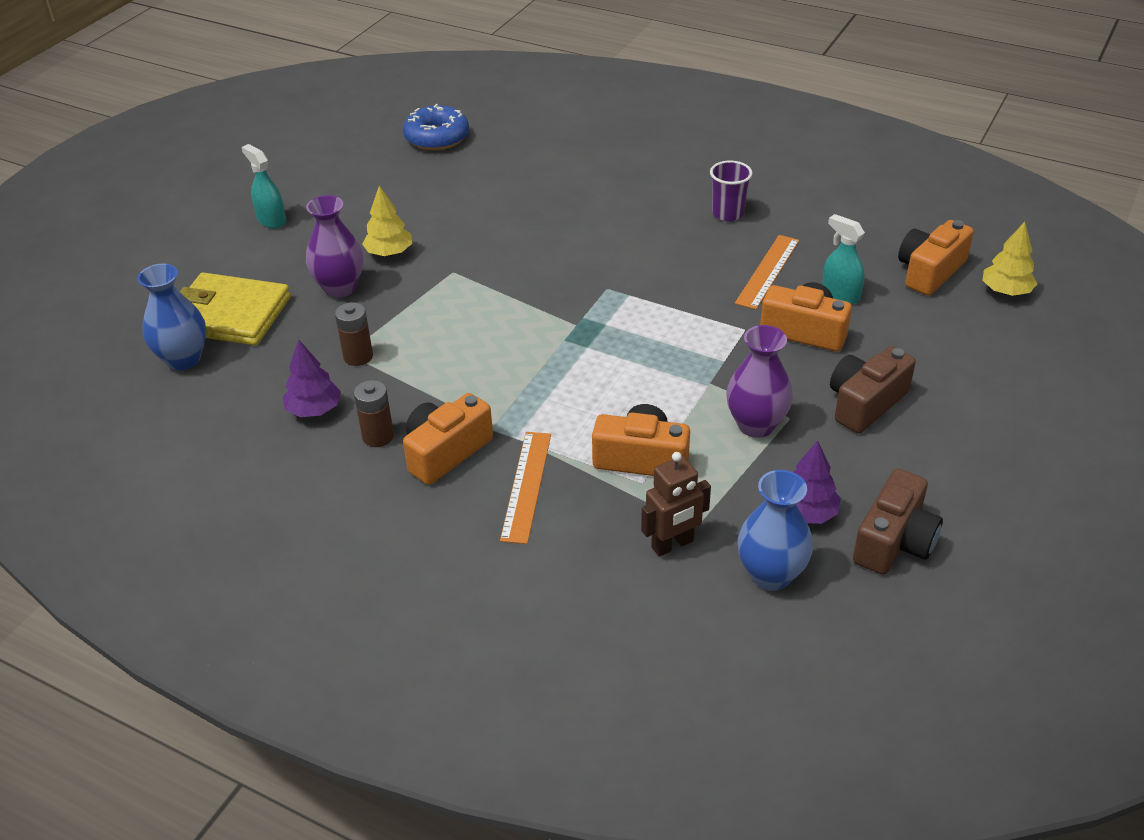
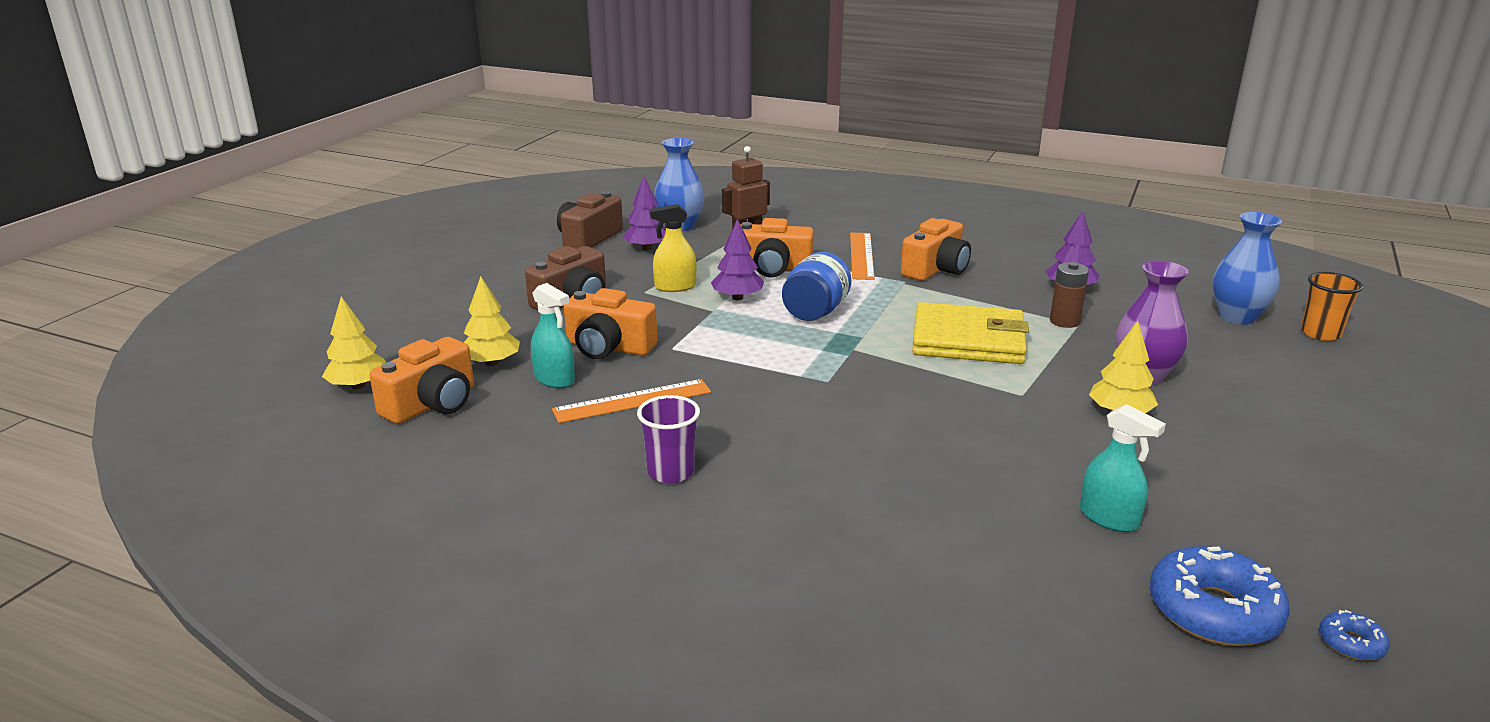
camera: 175 degrees right, 15 degrees down
yellow wallet [180,272,291,345] -> yellow wallet moved to [912,302,1029,364]
turquoise spray bottle [242,144,286,228] -> turquoise spray bottle moved to [1080,404,1166,532]
brown battery [354,380,394,447] -> none
purple vase [726,325,793,438] -> yellow spray bottle [650,204,696,292]
orange ruler [735,235,799,310] -> orange ruler turned 45 degrees clockwise [552,379,711,423]
none -> yellow tree [464,276,520,366]
none -> purple tree [711,219,764,300]
none -> blue jar [782,252,851,321]
none -> orange cup [1301,272,1363,341]
none -> blue donut [1319,610,1390,661]

